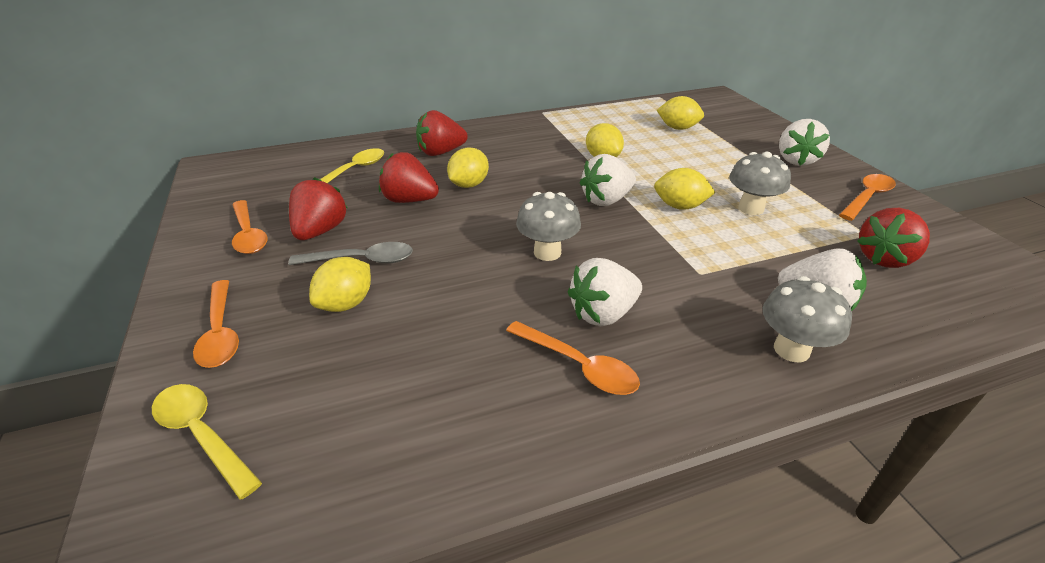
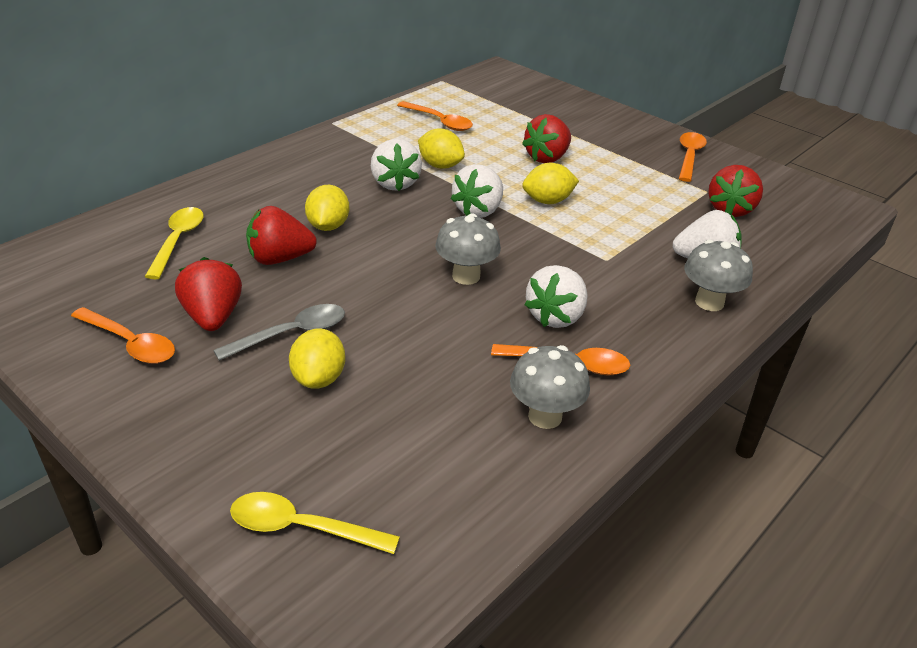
camera: 30 degrees left, 0 degrees up
orange spoon [193,280,239,368] -> orange spoon moved to [397,101,473,131]
red strawberry [416,110,468,156] -> red strawberry moved to [522,114,571,163]
yellow lemon [657,96,704,130] -> none
grey mushroom [729,152,791,215] -> grey mushroom moved to [510,345,590,429]
white strawberry [779,119,830,166] -> white strawberry moved to [371,139,422,191]

